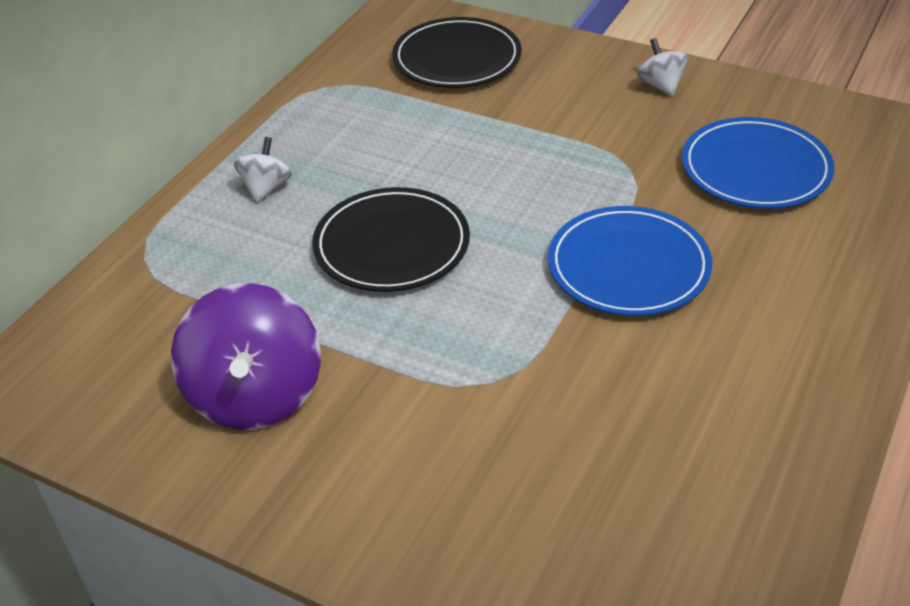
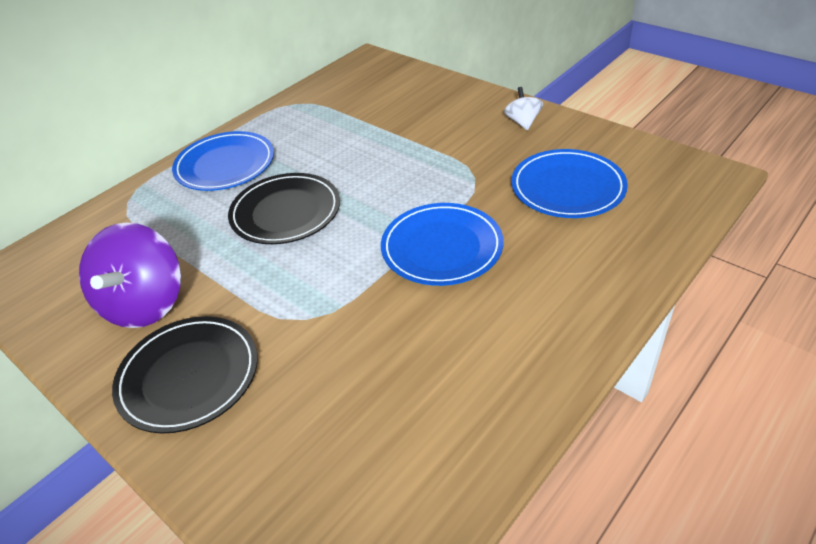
camera: 15 degrees right, 0 degrees up
white spinning top [234,137,292,203] -> blue plate [172,131,274,191]
black plate [392,17,522,88] -> black plate moved to [112,316,258,433]

